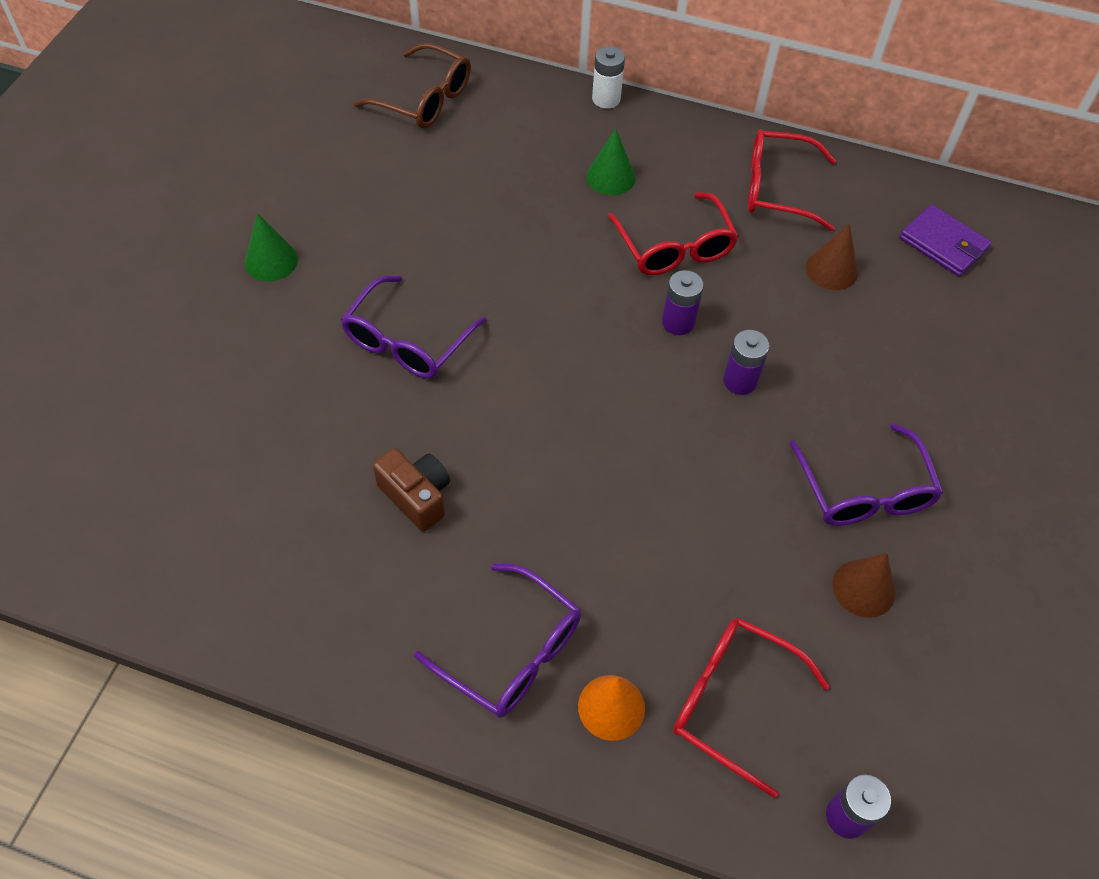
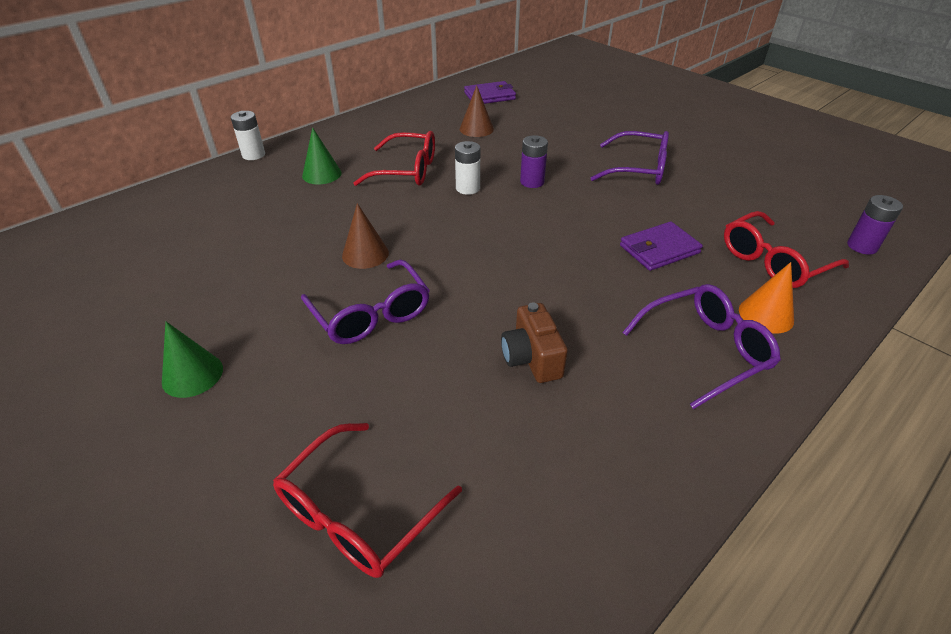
camera: 60 degrees left, 15 degrees down
brown glasses [354,43,471,128] -> none
brown camera [373,448,450,532] -> brown camera turned 90 degrees counterclockwise [501,302,568,383]
purple battery [662,270,704,335] -> white battery [455,141,480,195]
red glasses [748,129,836,231] -> red glasses moved to [273,423,462,578]
brown cone [832,553,896,618] -> brown cone moved to [342,203,389,269]
none -> purple wallet [620,222,703,271]

